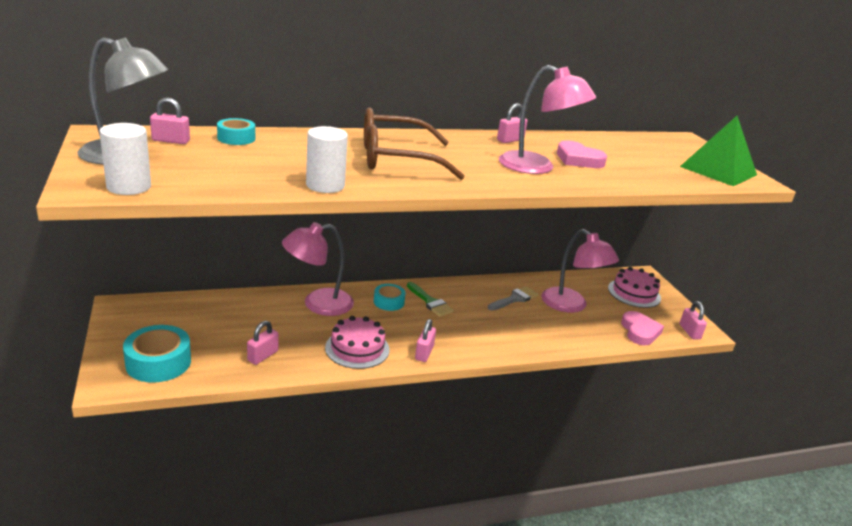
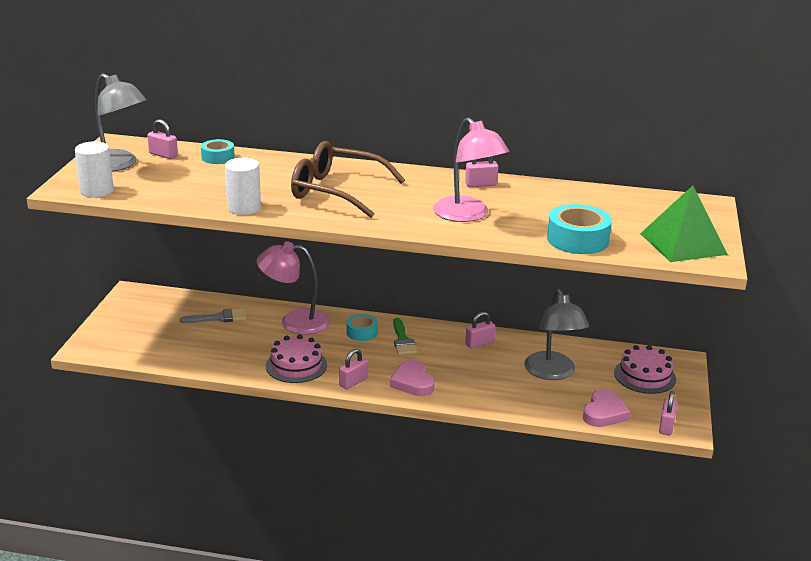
camera: 30 degrees right, 0 degrees up
turquoise tape [123,325,191,383] -> turquoise tape moved to [547,204,612,254]
pink padlock [247,321,279,365] -> pink padlock moved to [465,312,495,349]
grey brush [488,286,539,311] -> grey brush moved to [180,308,246,323]
pink lamp [541,229,619,313] -> grey lamp [524,289,589,380]
pink heart [557,140,607,168] -> pink heart moved to [390,360,435,396]

